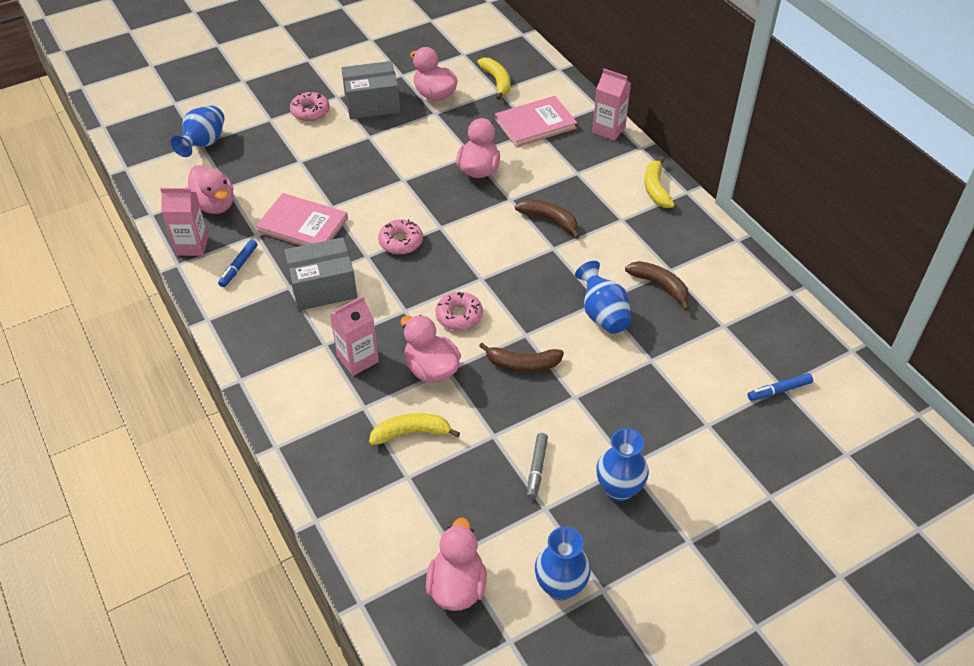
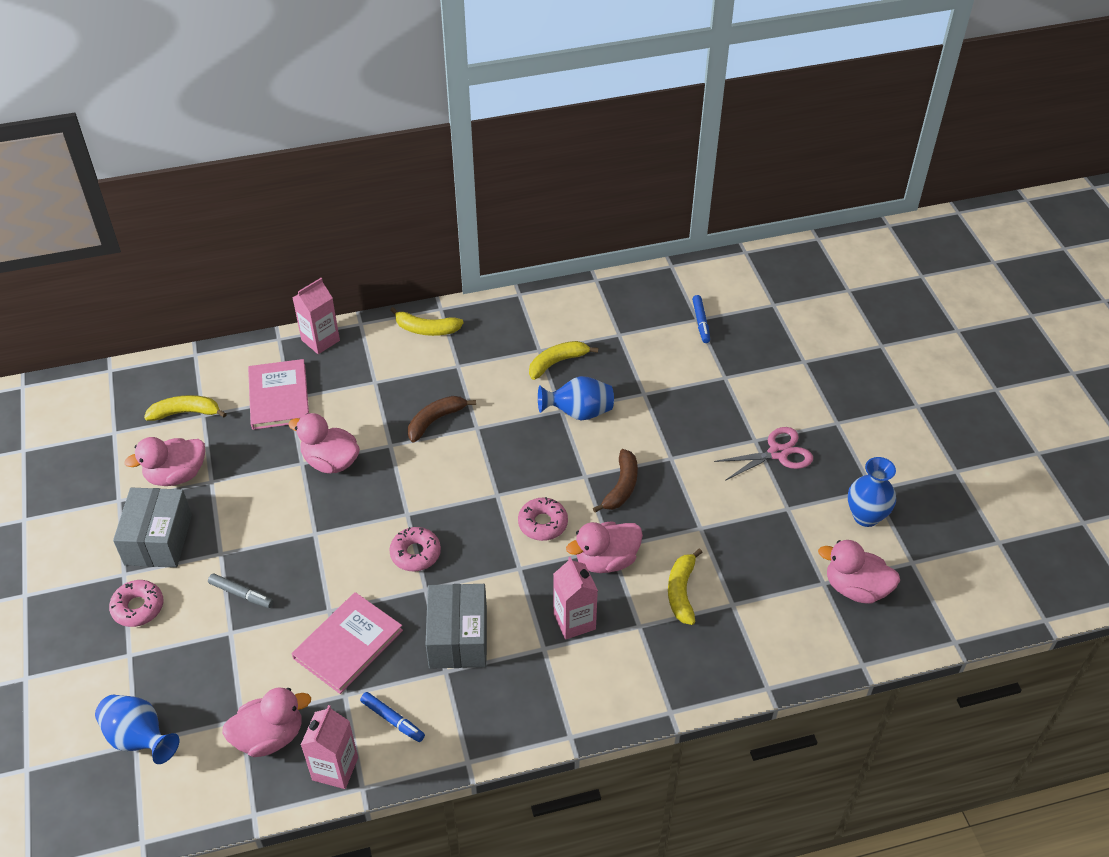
camera: 75 degrees left, 0 degrees up
grey marker [527,433,548,499] -> grey marker moved to [208,574,274,608]
blue vase [596,428,649,501] -> pink scissors [714,427,813,481]
brown banana [625,261,689,311] -> yellow banana [529,341,598,380]

